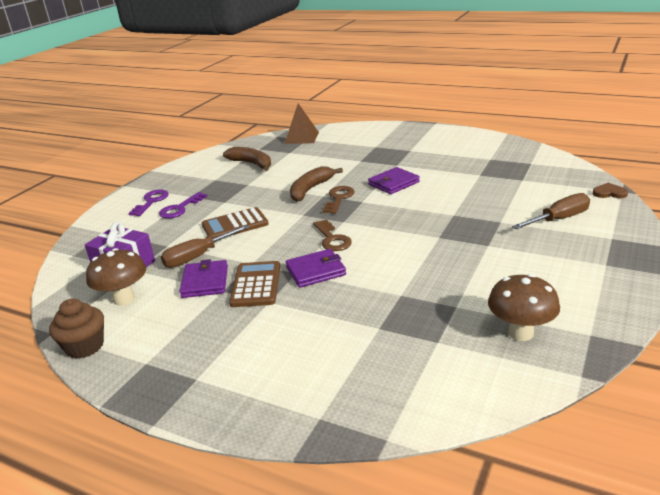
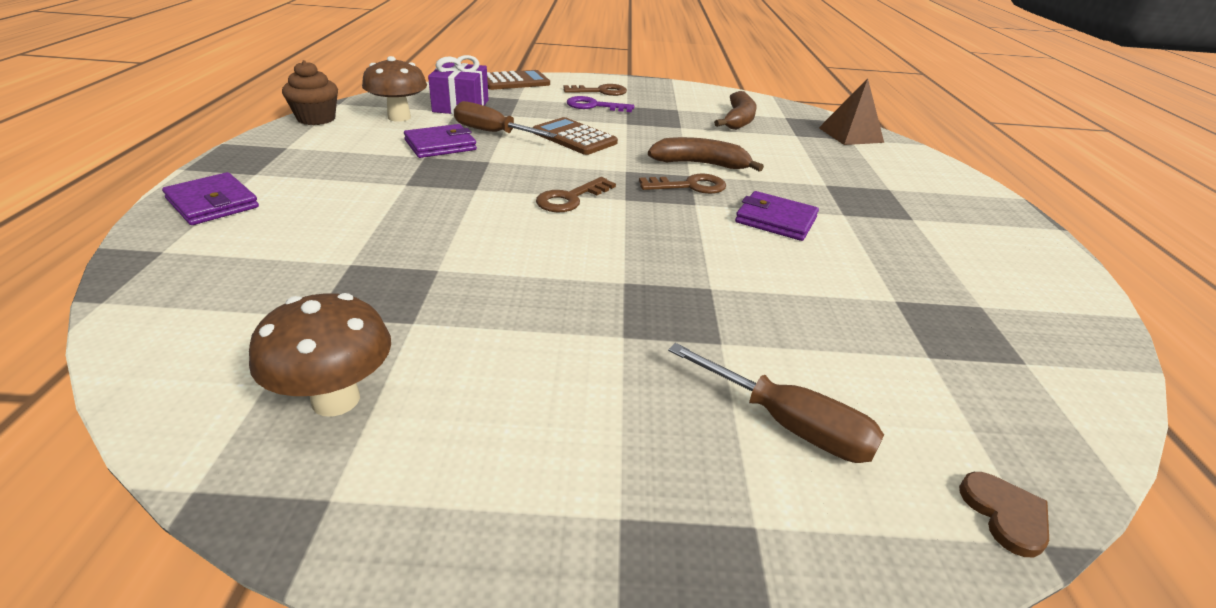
camera: 60 degrees right, 5 degrees up
purple key [128,189,169,216] -> brown key [564,84,627,96]
brown calculator [229,261,280,307] -> brown calculator moved to [487,70,550,90]
purple wallet [286,249,346,288] -> purple wallet moved to [162,172,259,225]

